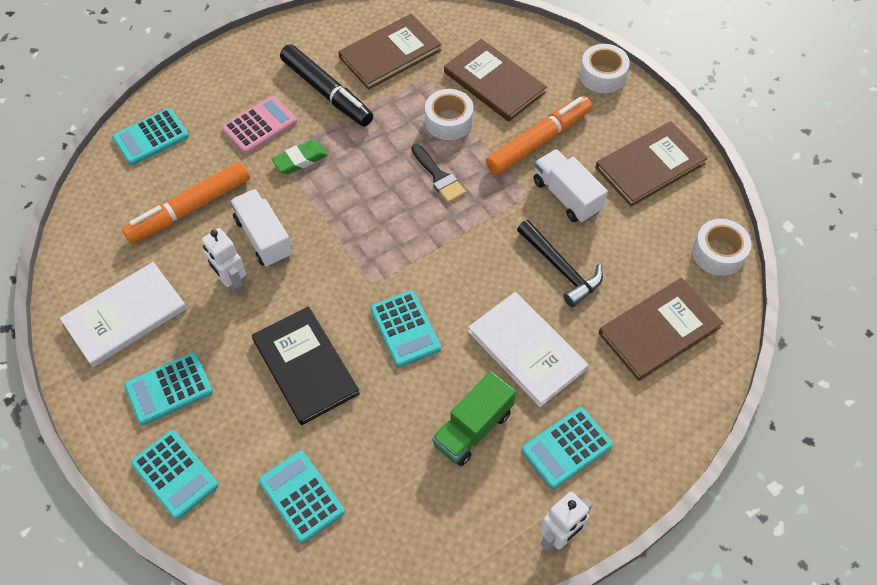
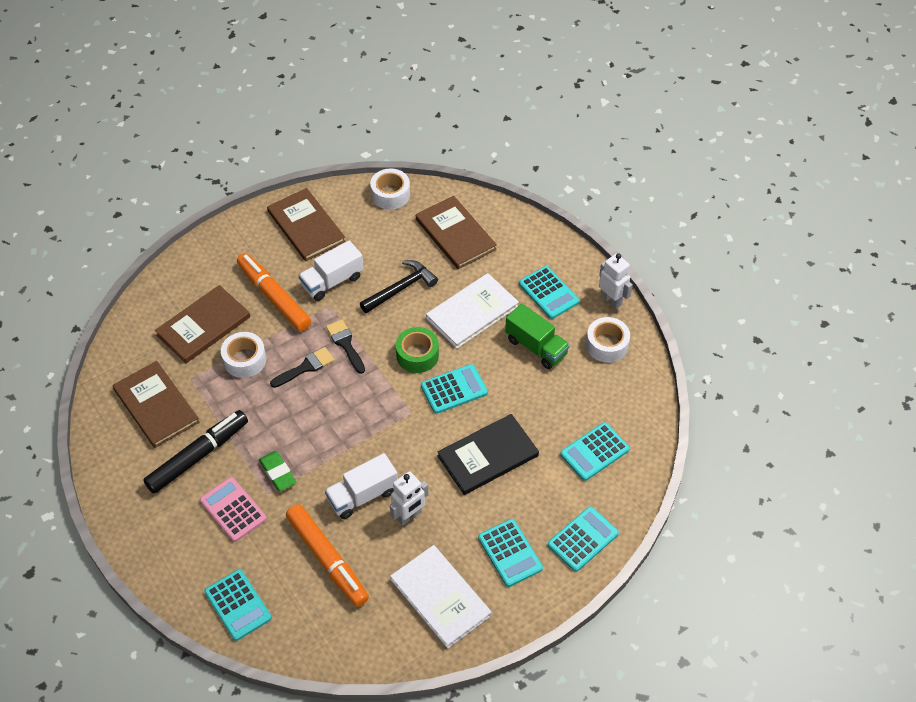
camera: 90 degrees left, 5 degrees down
white tape [580,44,630,93] -> white tape moved to [586,317,630,363]
none -> black brush [326,320,365,374]
none -> green tape [396,327,439,373]

